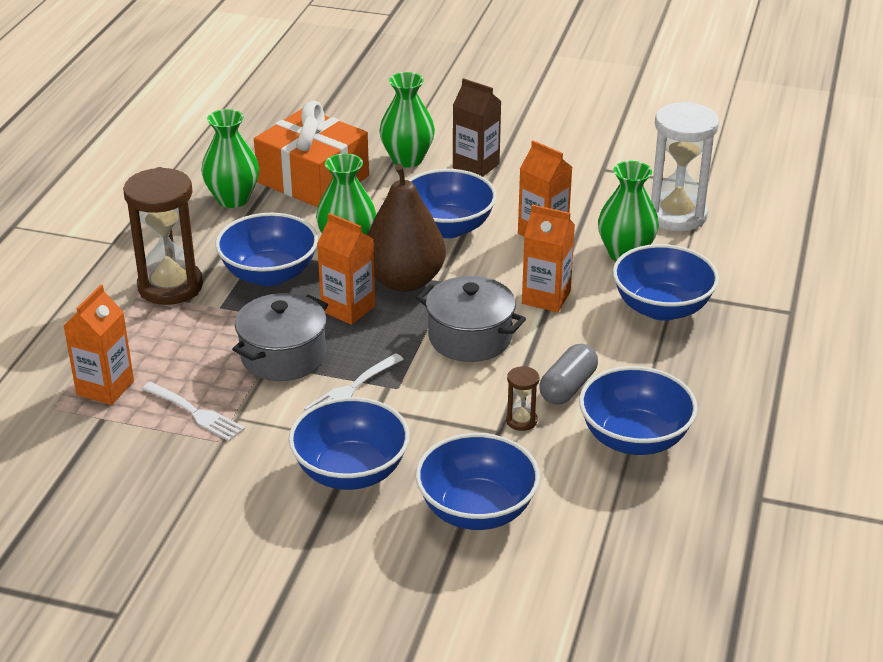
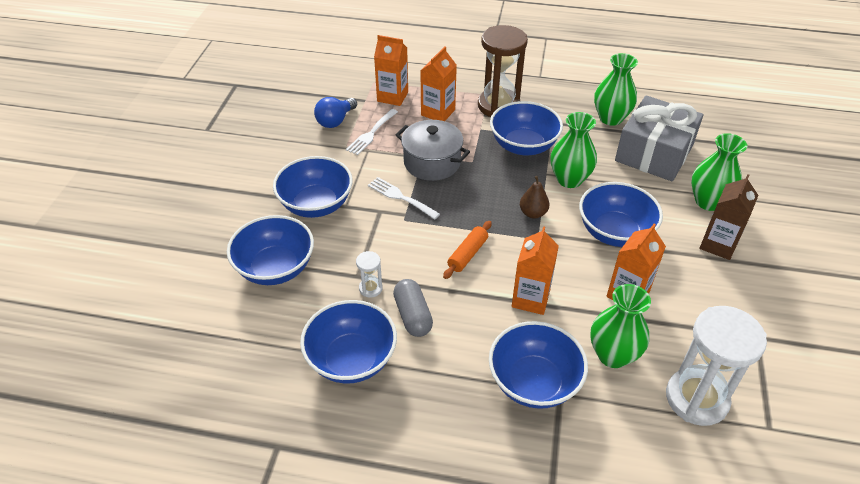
camera: 85 degrees right, 10 degrees up
orange gift [254,101,369,207] -> grey gift [615,95,704,181]
orange carton [317,213,375,325] -> orange carton moved to [420,46,457,121]
brown pear [367,164,446,292] -> brown pear [520,176,550,218], size x0.47
grey pot [416,276,526,362] -> orange rolling pin [443,221,492,279]
brown hourglass [506,366,539,431] -> white hourglass [356,251,383,298]
grey capsule [539,344,598,405] -> grey capsule turned 45 degrees clockwise [393,279,433,337]
none -> blue light bulb [314,97,357,128]

